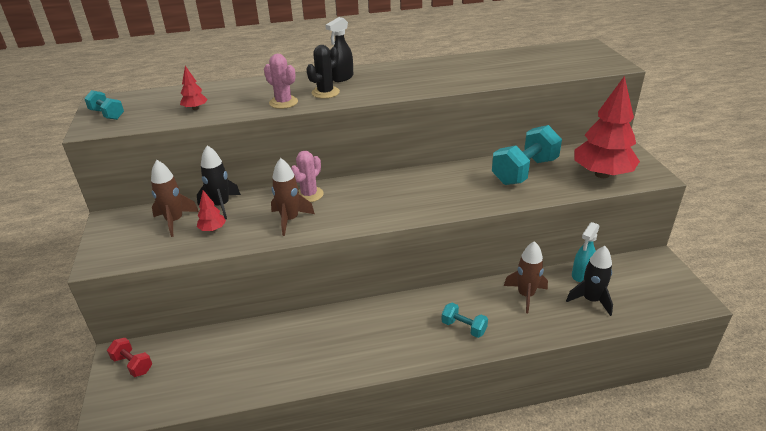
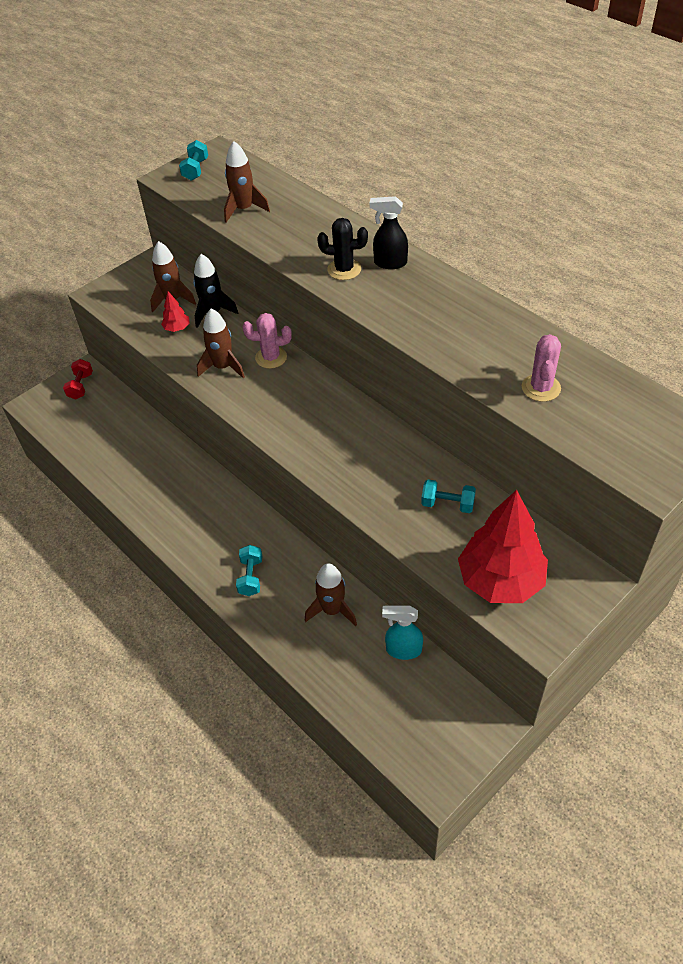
camera: 60 degrees right, 15 degrees up
red tree [180,66,208,110] -> brown rocket [224,141,270,223]
pink cactus [264,54,298,109] -> pink cactus moved to [522,334,561,402]
turquoise dumbbell [492,125,562,185] -> turquoise dumbbell [421,479,476,513], size x0.51
black rocket [566,246,613,316] -> none

